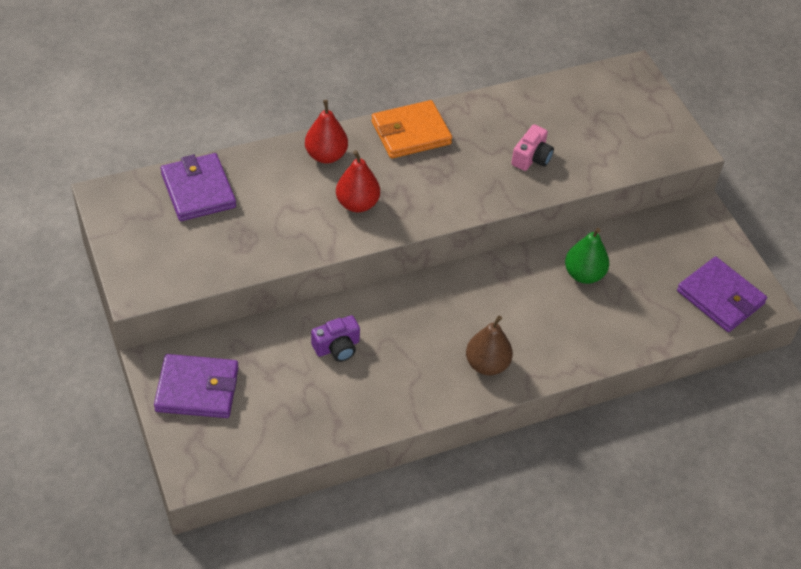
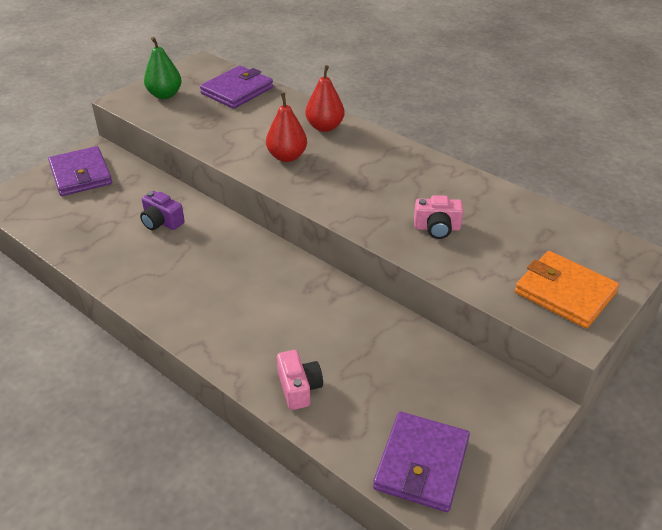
camera: 65 degrees right, 10 degrees down
orange wallet [371,100,452,159] -> orange wallet moved to [515,251,619,329]
brown pear [466,315,513,375] -> none
green pear [565,228,609,284] -> green pear moved to [144,37,182,99]
none -> pink camera [277,350,323,410]

